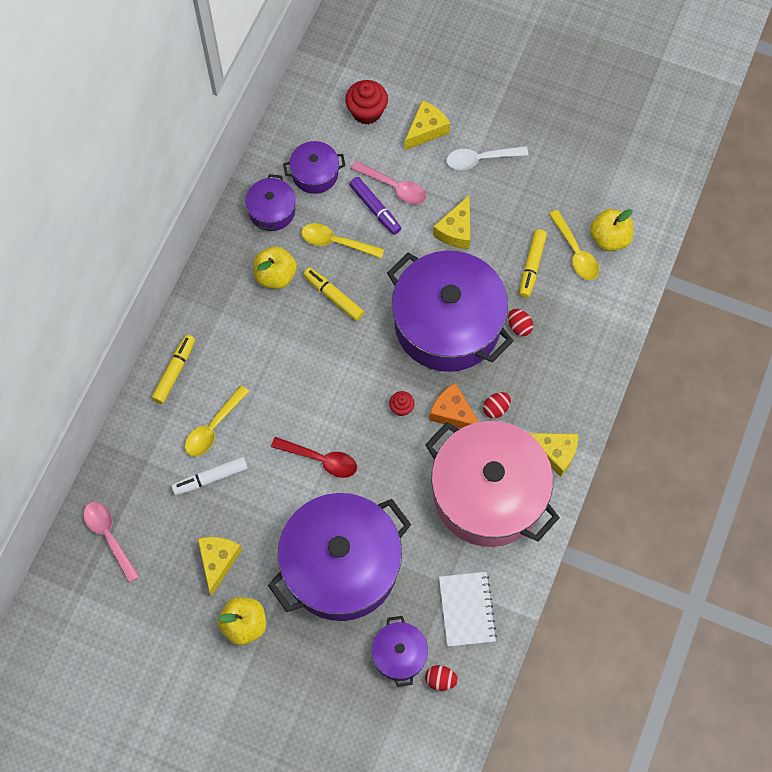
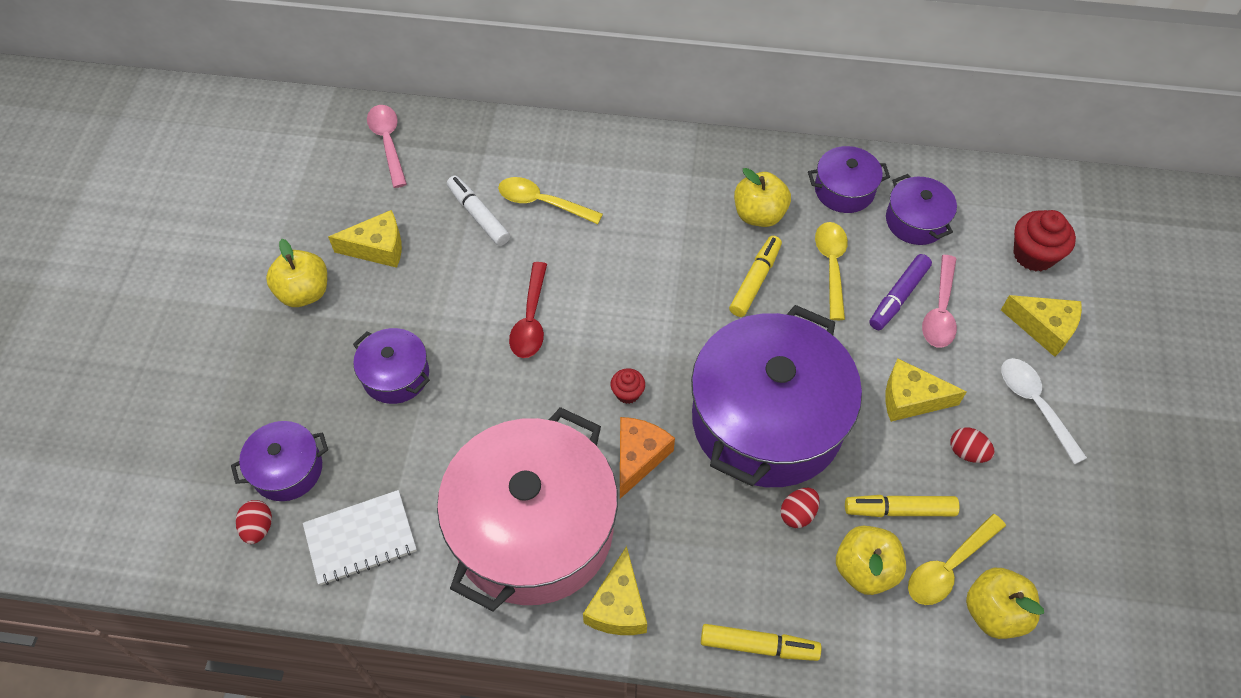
camera: 75 degrees right, 10 degrees down
pink spoon [83,502,140,583] -> pink spoon turned 60 degrees counterclockwise [367,105,407,188]
yellow marker [152,335,195,404] -> yellow marker moved to [701,624,821,661]
purple pot [268,493,411,621] -> purple pot [353,328,430,404], size x0.45
red egg [483,392,511,418] -> red egg moved to [951,427,995,463]
none -> yellow apple [836,526,906,595]

